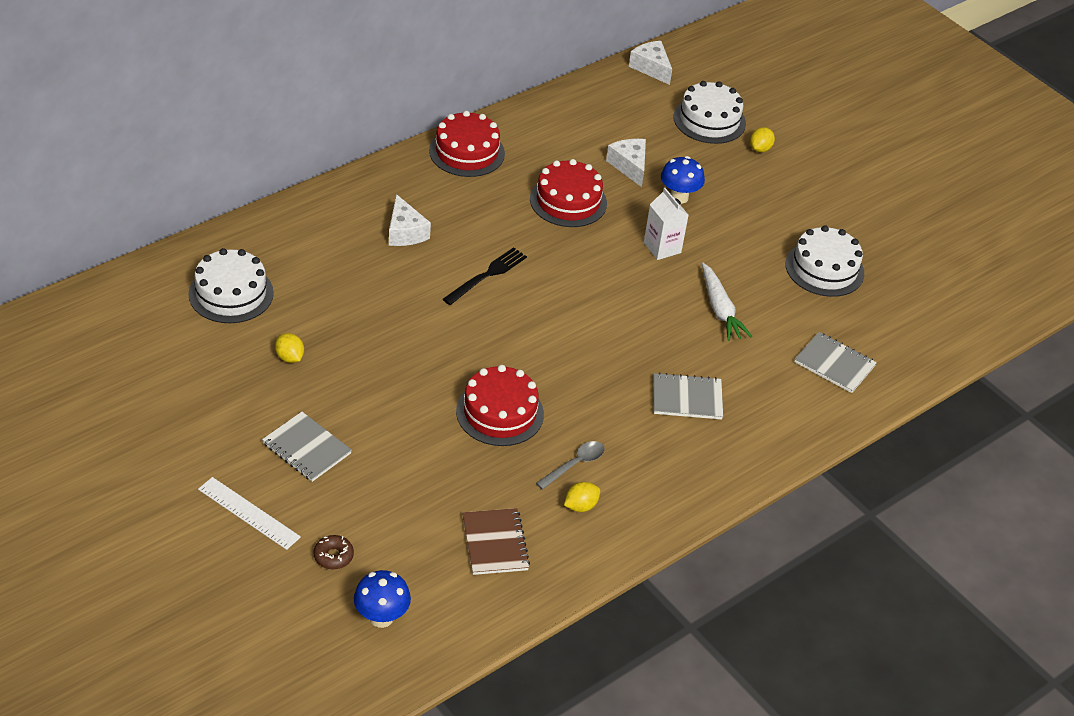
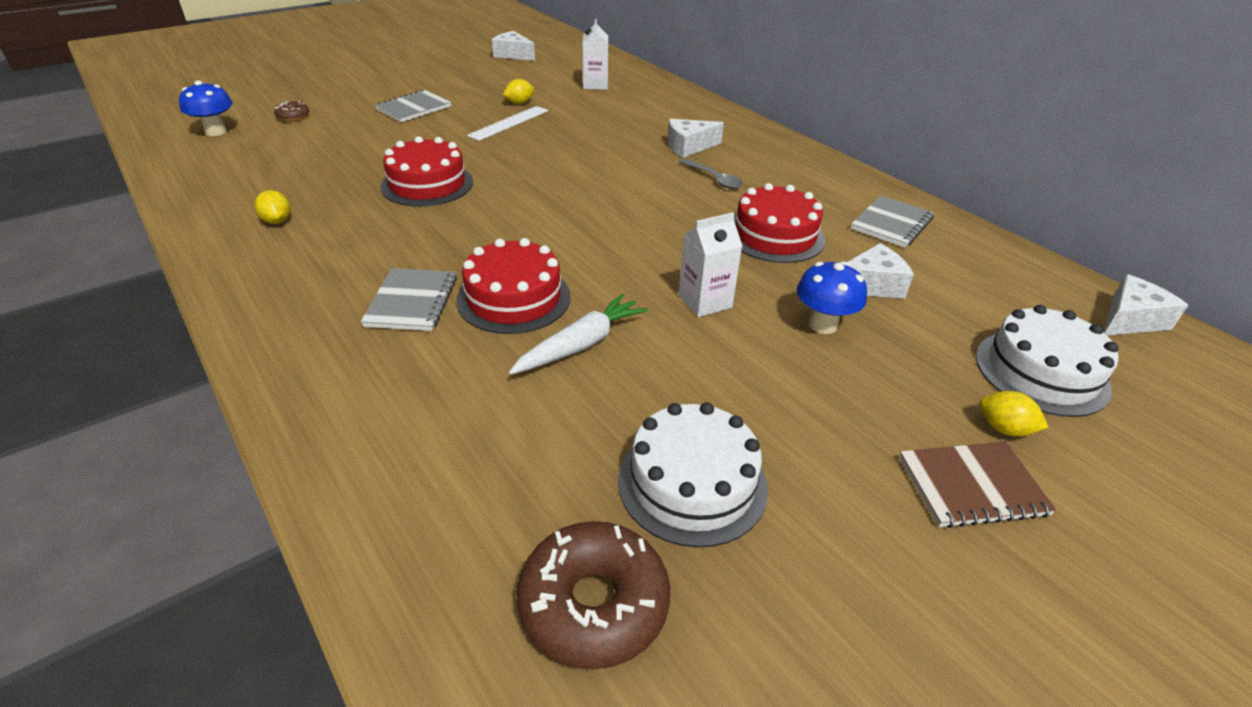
camera: 95 degrees right, 5 degrees down
white cake [188,248,274,323] -> white carton [582,19,608,90]
white ruler [198,477,301,550] -> white ruler moved to [467,106,548,141]
red cake [429,111,505,177] -> red cake moved to [456,238,571,334]
black fork [443,247,527,305] -> none
brown notebook [462,508,530,575] -> brown notebook moved to [899,441,1056,528]
grey spoon [536,441,605,489] -> grey spoon moved to [679,158,743,189]
white carrot [702,263,752,341] -> white carrot turned 150 degrees clockwise [509,294,648,375]
grey notebook [794,332,877,393] -> grey notebook moved to [851,195,934,248]
none -> white cheese [492,31,535,61]
none -> brown donut [516,521,670,669]

